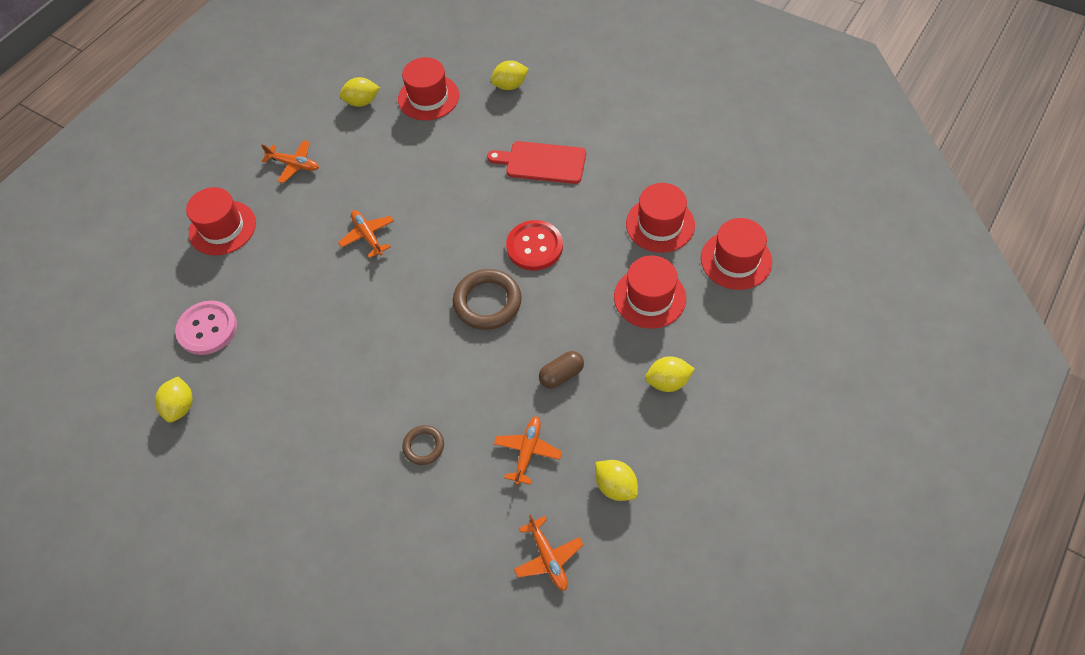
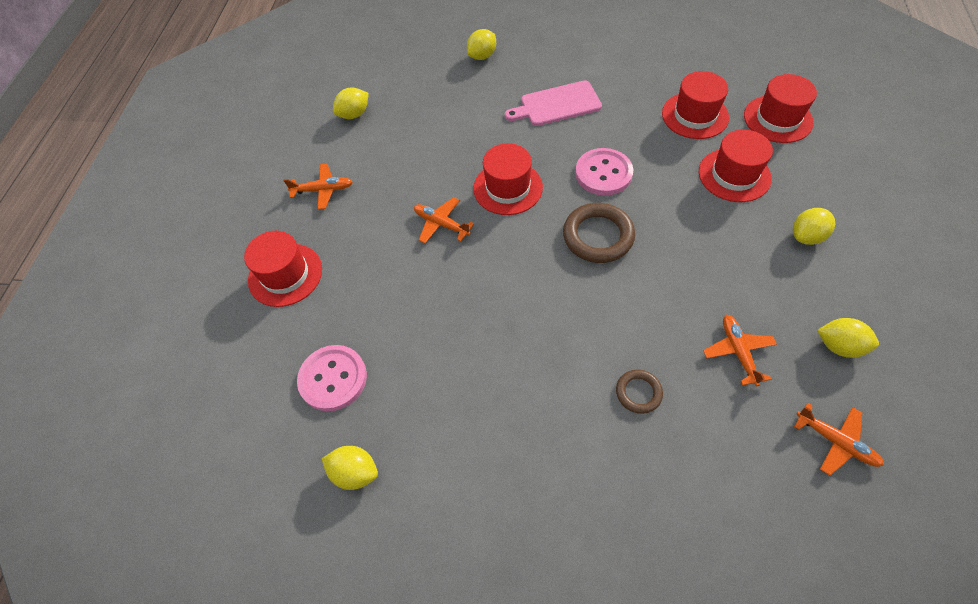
camera: 25 degrees left, 0 degrees up
yellow lemon [155,376,193,422] -> yellow lemon turned 45 degrees counterclockwise [322,446,378,490]
red hat [398,57,459,120] -> red hat moved to [473,143,543,215]
red cutting board [487,141,586,184] -> pink cutting board [505,80,602,126]
red button [506,220,563,271] -> pink button [575,148,633,196]
brown capsule [539,351,584,388] -> none

